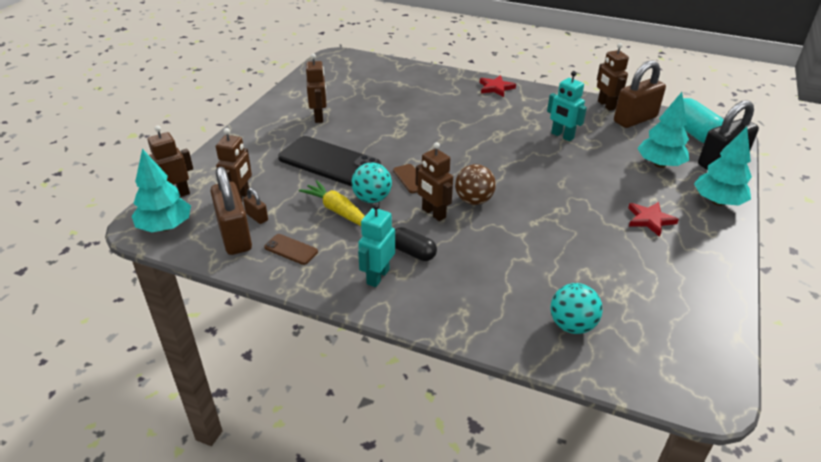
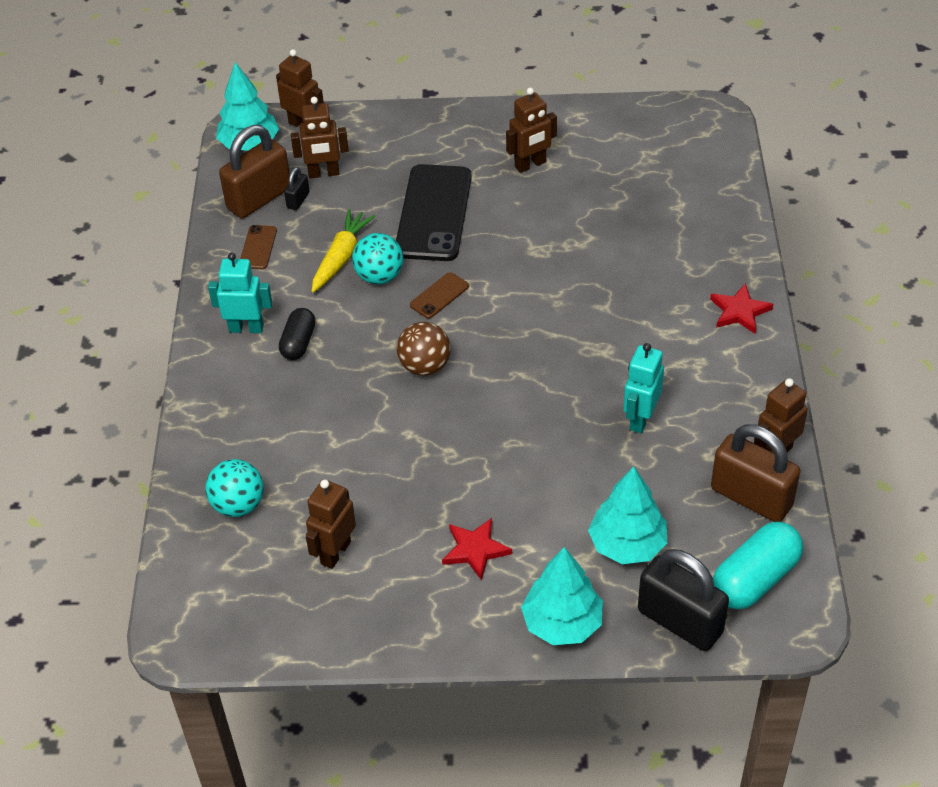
camera: 70 degrees right, 10 degrees up
brown padlock [243,188,268,224] -> black padlock [284,167,310,210]
brown robot [416,142,453,221] -> brown robot moved to [306,479,356,569]

